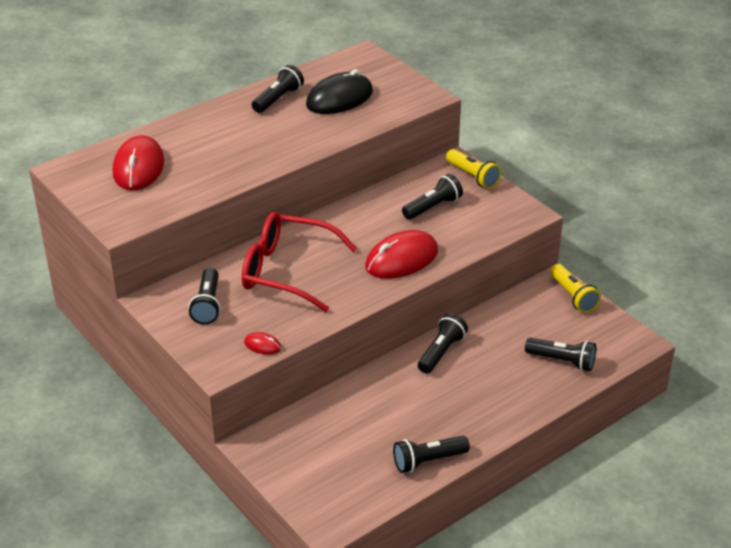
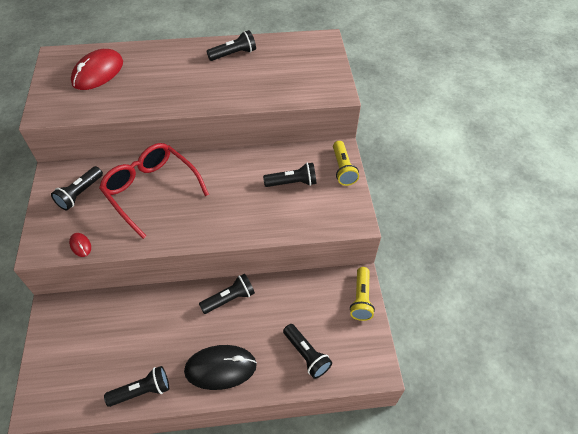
camera: 30 degrees right, 15 degrees up
black mouse [306,69,373,114] -> black mouse moved to [184,345,257,390]
red mouse [365,230,438,279] -> none
black flashlight [393,436,470,473] -> black flashlight turned 150 degrees clockwise [104,366,169,407]

